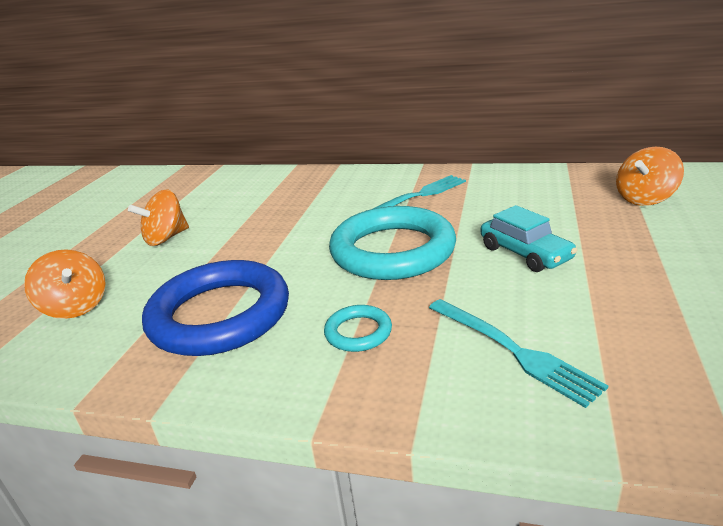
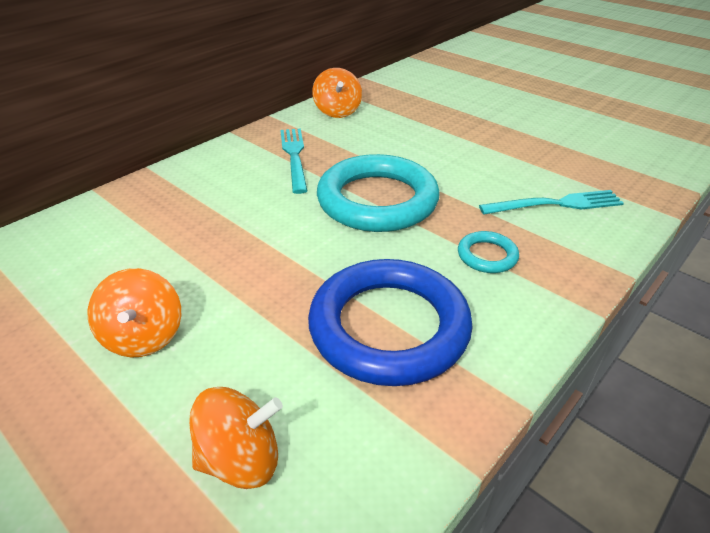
camera: 65 degrees left, 10 degrees up
turquoise car [481,205,577,272] -> none
orange spinning top [616,147,684,206] -> orange spinning top moved to [312,68,362,118]

